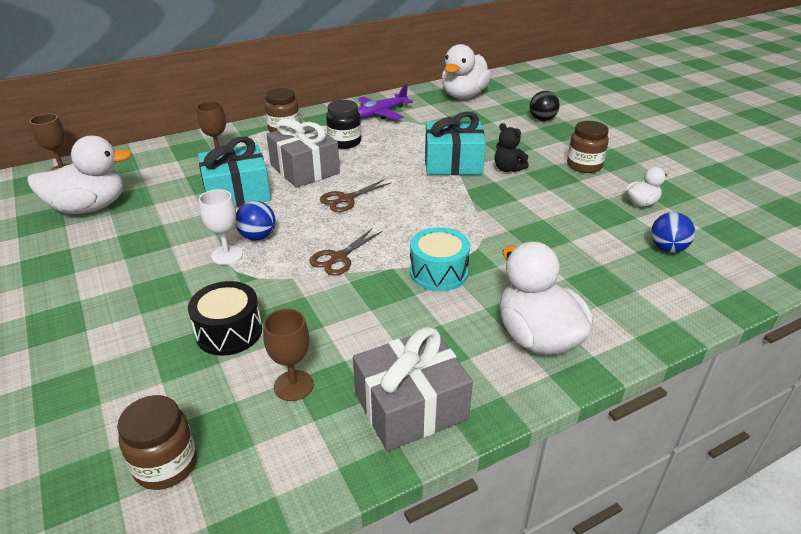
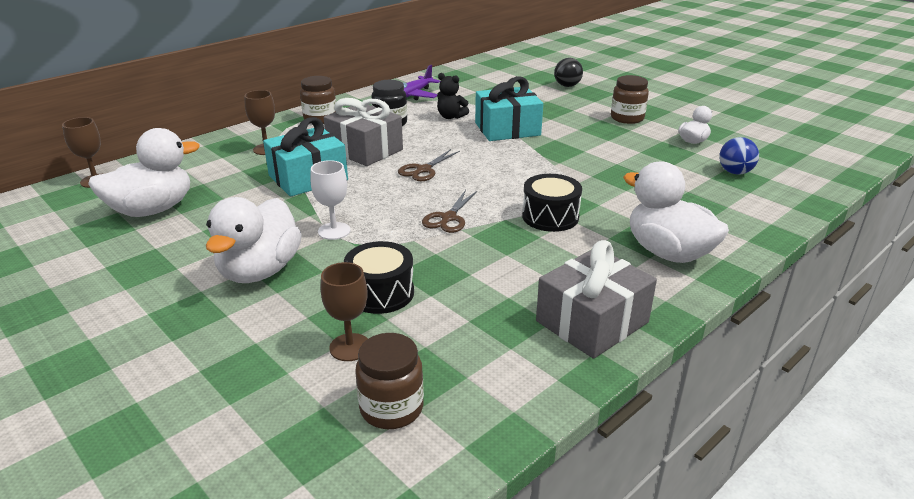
camera: 15 degrees left, 5 degrees down
blue ball [235,201,276,241] -> none
brown goblet [263,309,314,401] -> brown goblet moved to [321,262,368,361]
turquoise drum [410,227,470,291] -> black drum [522,174,582,232]
white duck [442,44,492,99] -> white duck moved to [206,197,302,283]
black teddy bear [494,123,529,172] -> black teddy bear moved to [437,73,469,119]

